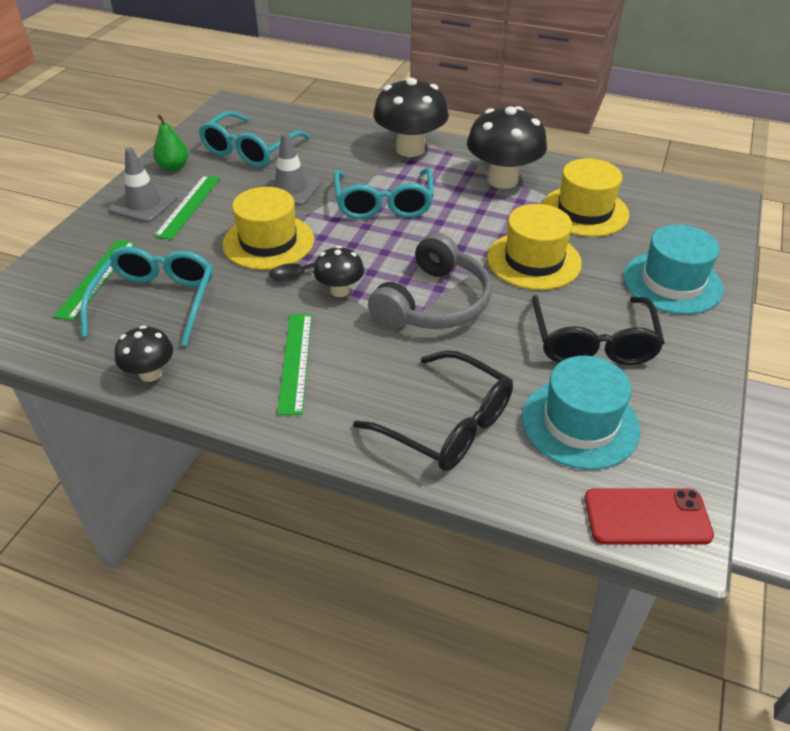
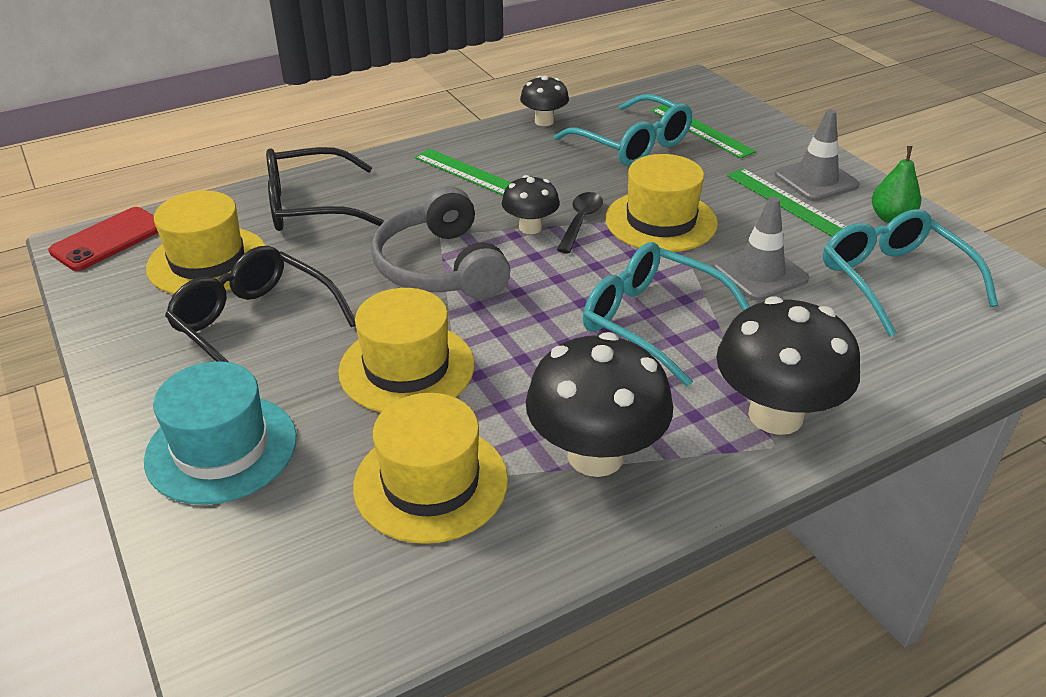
camera: 130 degrees right, 5 degrees down
turquoise hat [522,356,640,470] -> yellow hat [146,191,266,294]

